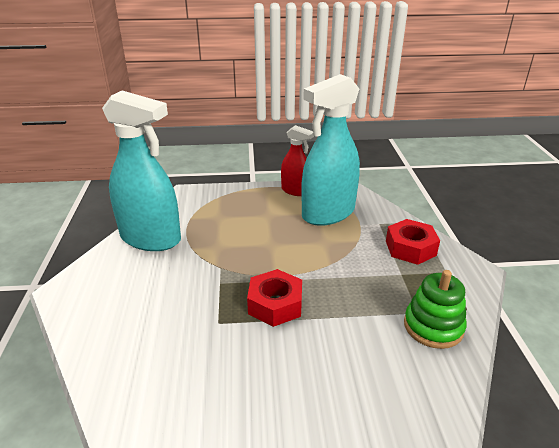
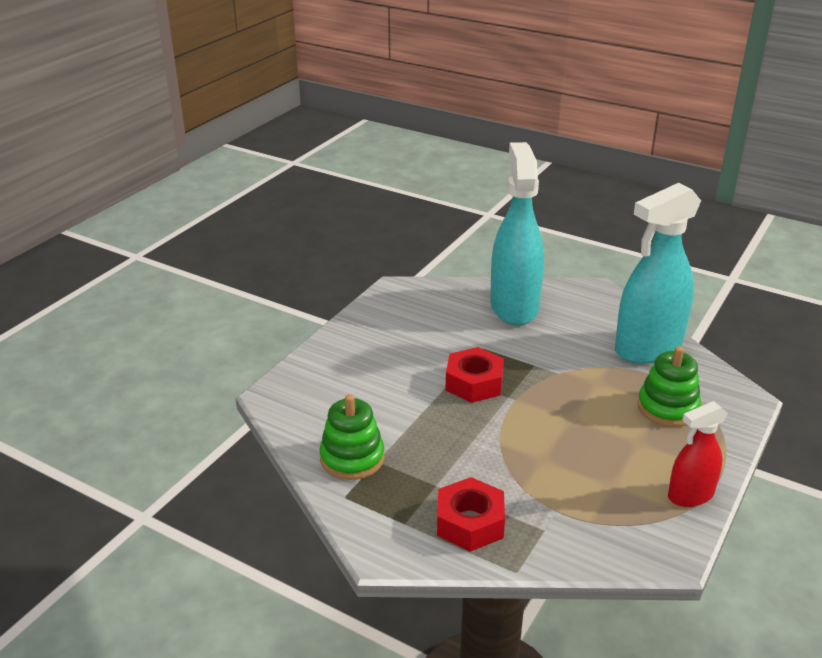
camera: 125 degrees right, 0 degrees up
turquoise spray bottle [301,74,360,226] -> turquoise spray bottle moved to [490,142,544,325]
none -> green stacking toy [638,346,701,427]

